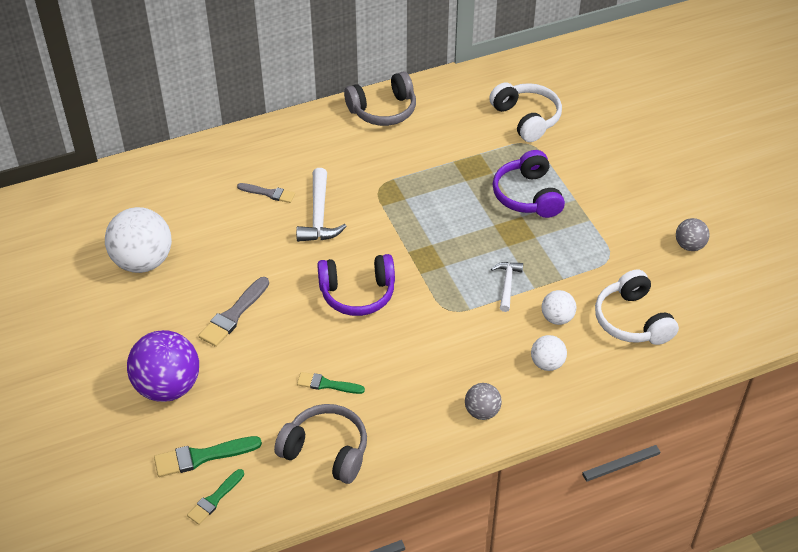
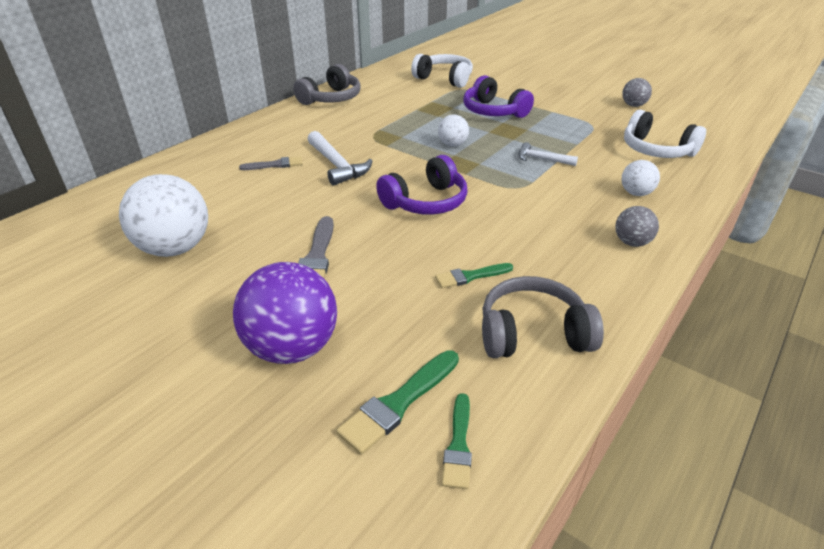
camera: 30 degrees left, 10 degrees down
white hammer [491,262,523,312] -> white hammer turned 45 degrees counterclockwise [518,142,578,166]
white ball [542,290,576,325] -> white ball moved to [438,114,469,147]

